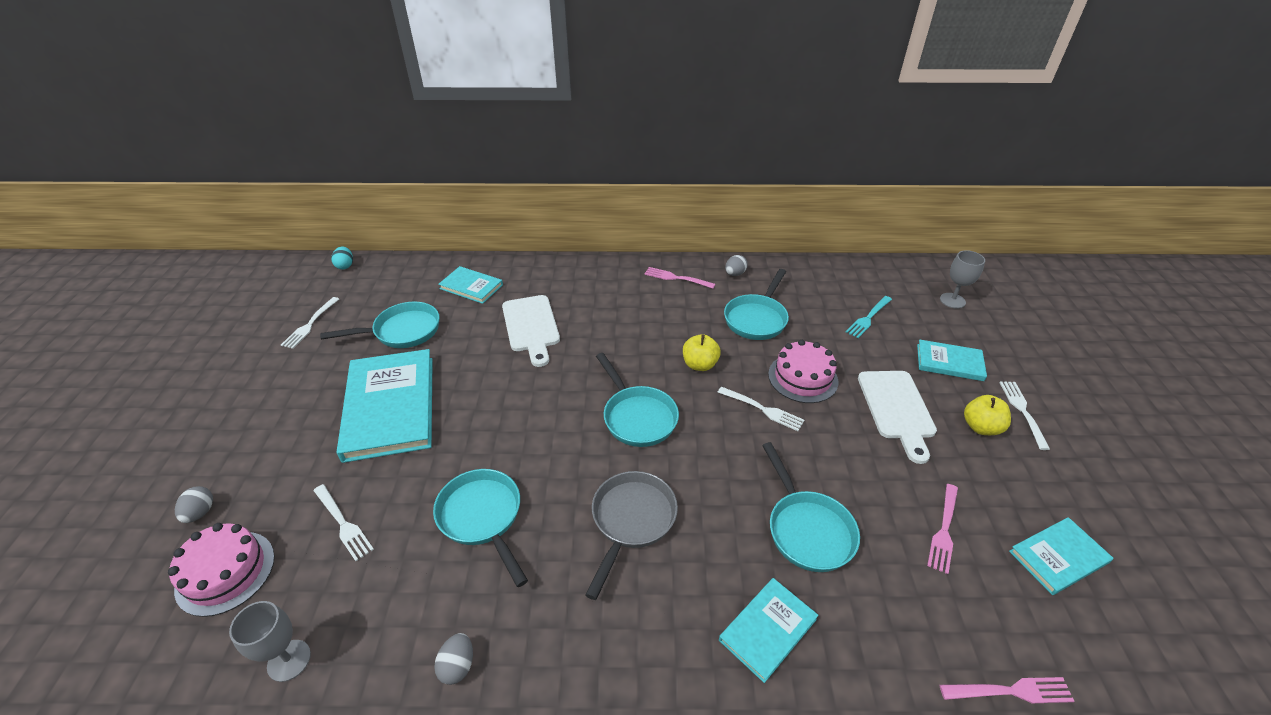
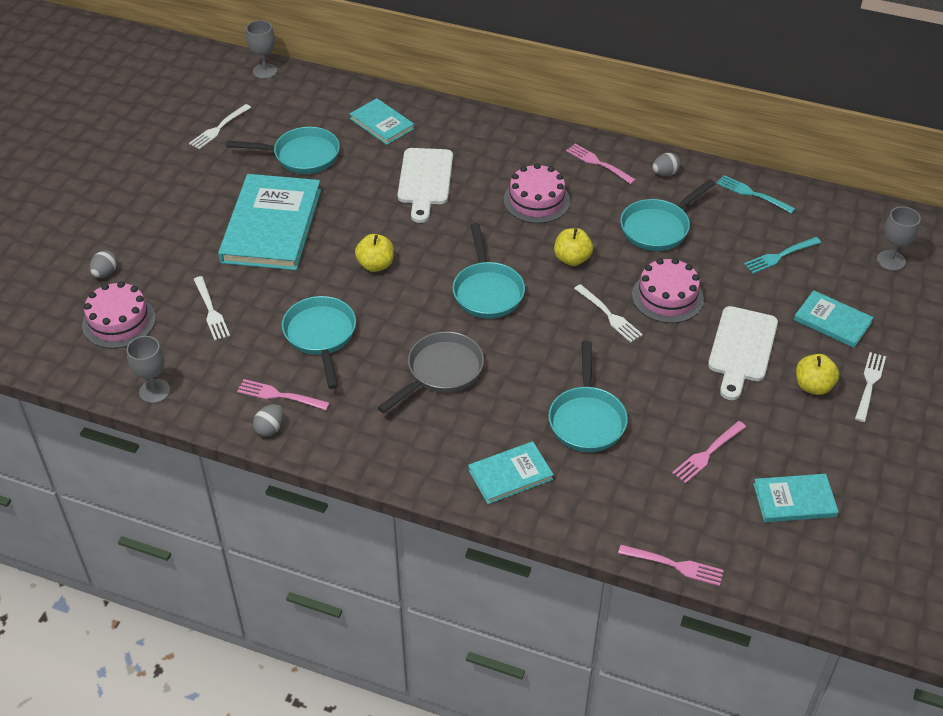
camera: 20 degrees right, 5 degrees up
turquoise egg [331,247,353,269] -> grey goblet [246,20,277,79]
none -> pink fork [237,379,330,410]
none -> yellow apple [355,234,394,272]
none -> pink cake [504,163,570,223]
none -> turquoise fork [717,175,795,214]

